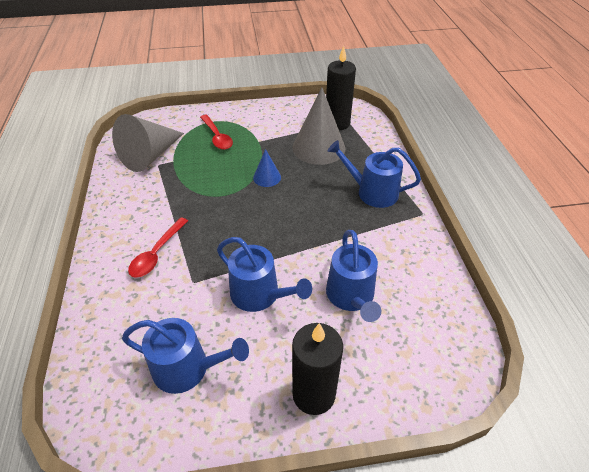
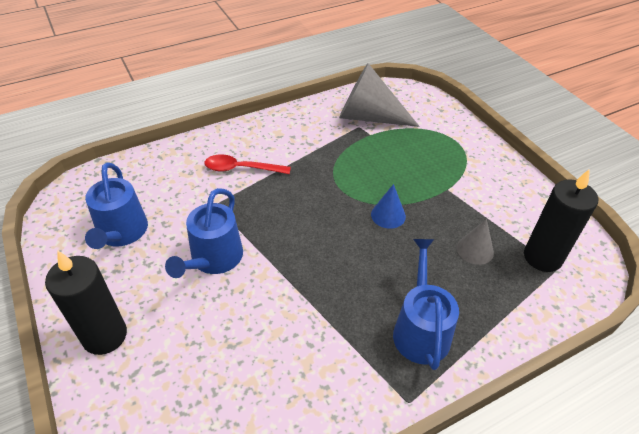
camera: 70 degrees right, 0 degrees up
red spoon [200,115,233,150] -> none
grey cone [292,87,345,165] -> grey cone [457,219,494,265], size x0.49
blue watering can [326,230,381,322] -> none

